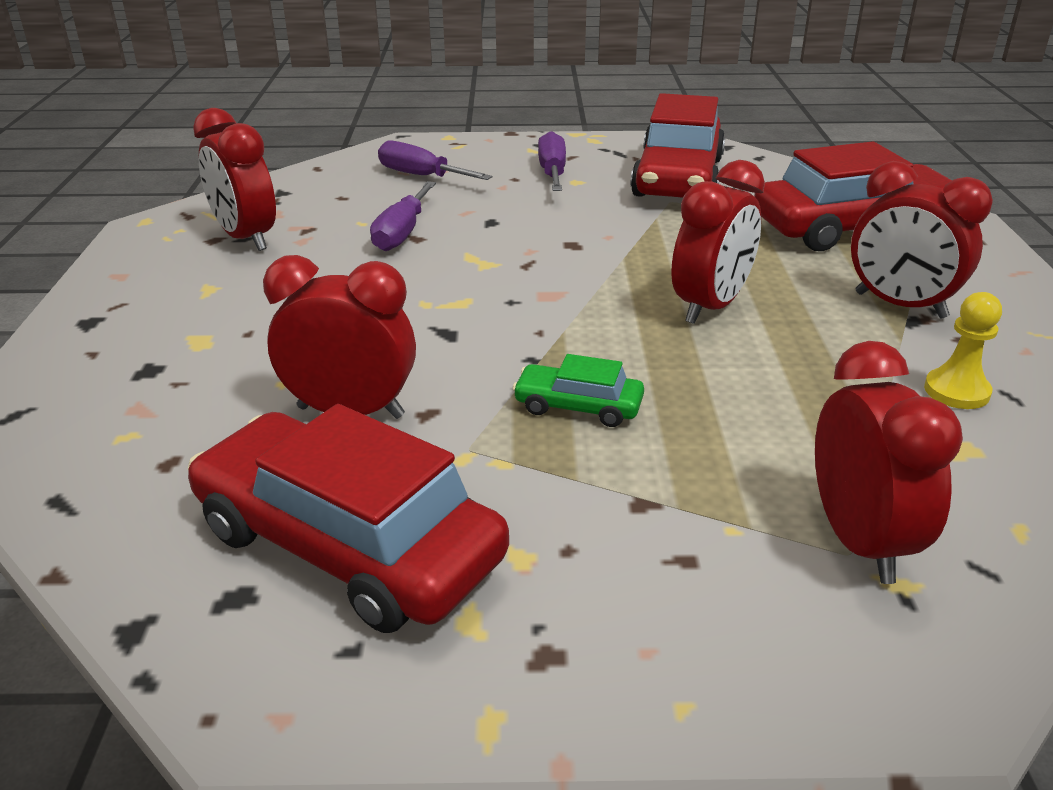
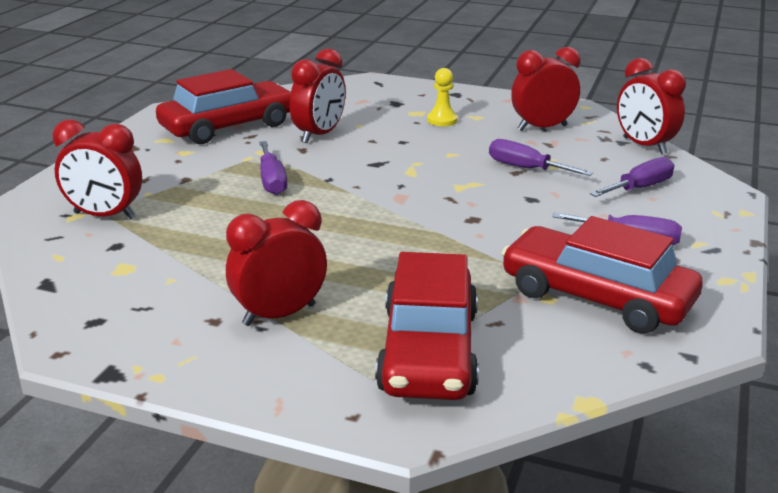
camera: 110 degrees right, 5 degrees down
green car [512,354,644,427] -> purple screwdriver [259,141,287,195]
red clock [671,160,765,324] -> red clock moved to [617,58,686,154]
yellow pawn [924,292,1002,409] -> yellow pawn moved to [427,68,458,126]

